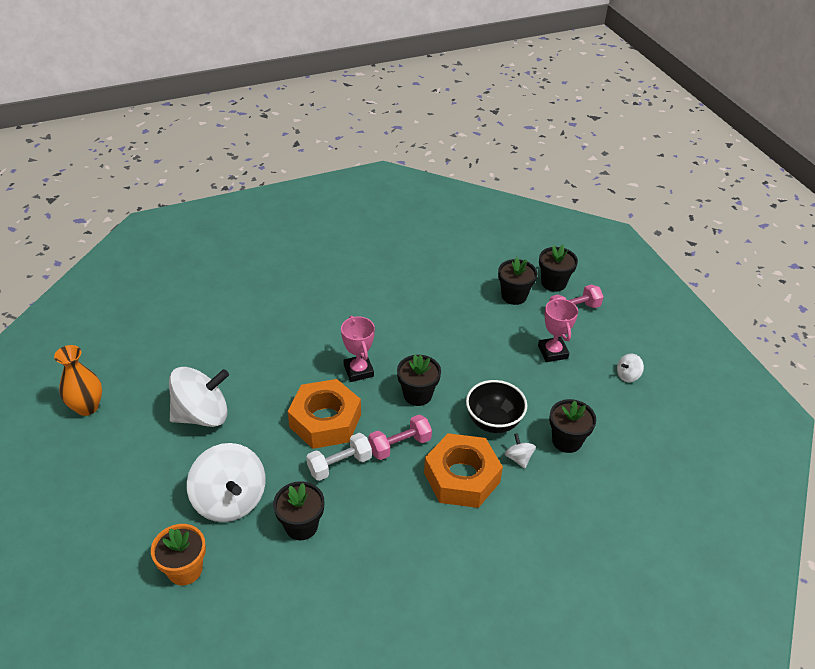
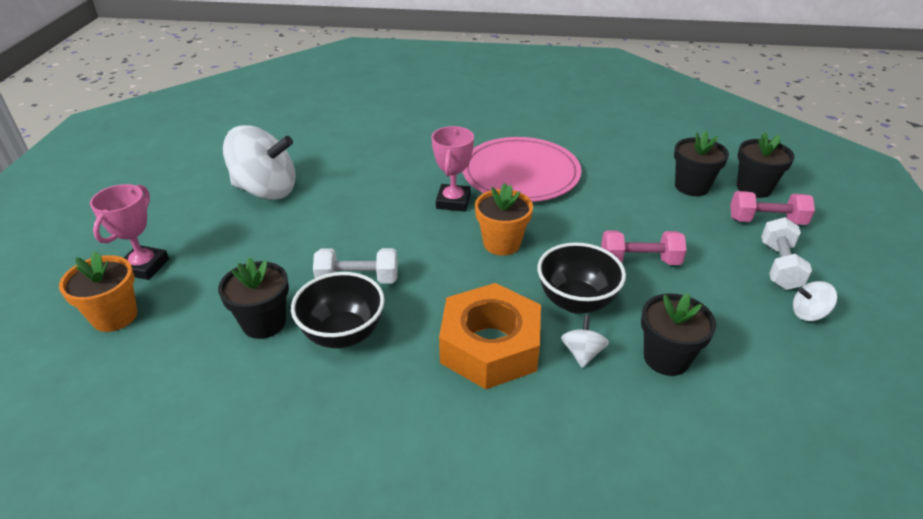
camera: 30 degrees right, 5 degrees down
orange vase [54,345,102,416] -> none
white spinning top [187,443,266,522] -> none
orange nut [288,379,361,449] -> none
pink dumbbell [368,415,432,460] -> pink dumbbell moved to [601,230,687,265]
black flower pot [397,355,441,406] -> orange flower pot [475,183,533,256]
pink trophy [538,298,578,362] -> pink trophy moved to [90,184,169,280]
none -> black bowl [291,272,385,348]
none -> pink plate [463,137,582,202]
none -> white dumbbell [761,217,812,290]

